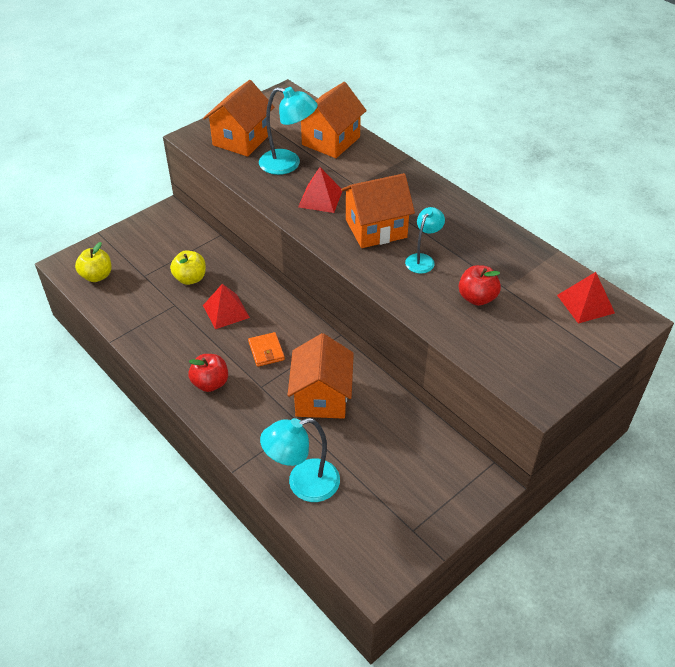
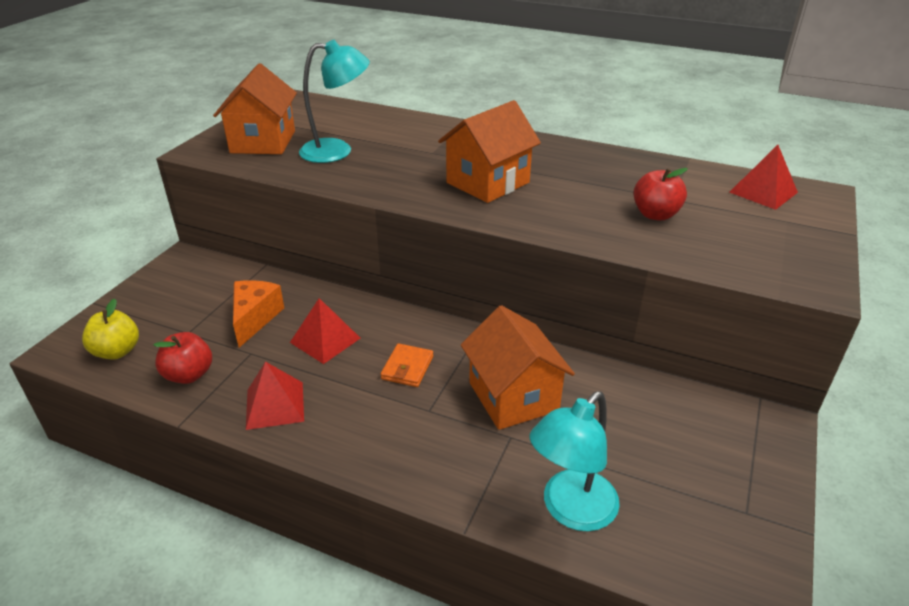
camera: 25 degrees left, 10 degrees down
yellow apple [170,251,206,285] -> orange cheese [233,280,284,348]
red apple [188,354,228,392] -> red apple moved to [153,332,212,384]
orange wallet [248,332,285,367] -> orange wallet turned 60 degrees clockwise [381,343,433,387]
red pyramid [298,167,342,213] -> red pyramid moved to [246,362,304,430]
orange house [301,82,367,158] -> none
turquoise lamp [405,207,445,274] -> none

